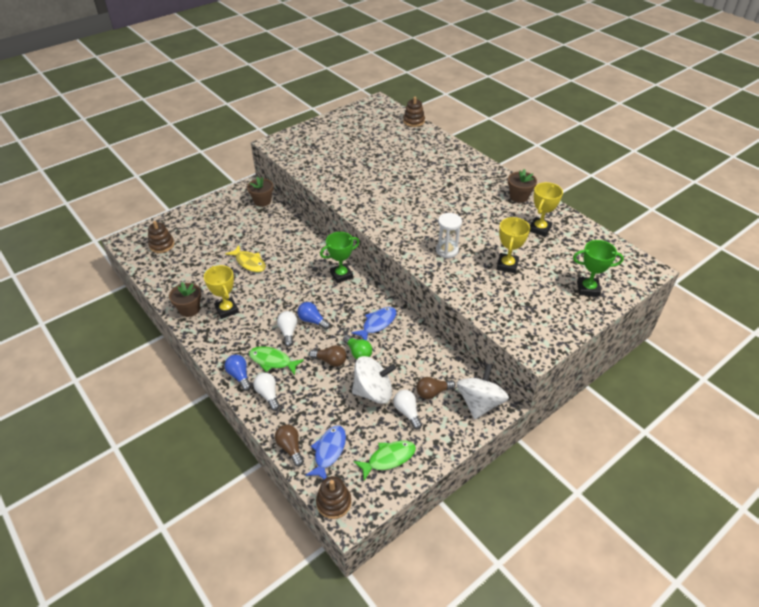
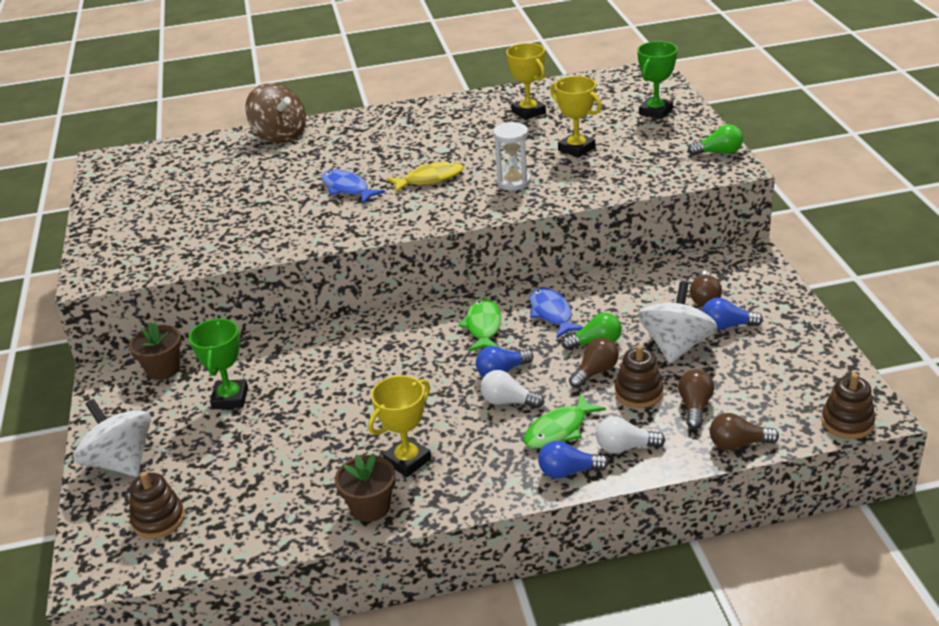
camera: 60 degrees left, 10 degrees down
yellow trophy [204,265,239,319] -> yellow trophy turned 45 degrees counterclockwise [368,375,431,477]
yellow fish [225,245,266,272] -> yellow fish moved to [387,161,463,192]
blue fish [305,426,346,479] -> blue fish moved to [321,169,385,204]
green trophy [320,232,360,283] -> green trophy moved to [189,318,248,409]
green fish [353,441,416,481] -> green fish moved to [458,298,501,352]
white light bulb [393,390,422,430] -> blue light bulb [702,298,763,330]
brown stacking toy [403,97,425,127] -> brown stacking toy moved to [615,345,663,408]
white spinning top [456,364,509,419] -> white spinning top moved to [74,399,151,477]
brown flower pot [508,169,537,203] -> none
none -> brown spinning top [245,83,306,143]
none -> brown light bulb [678,369,714,429]
none -> green light bulb [688,124,743,156]

